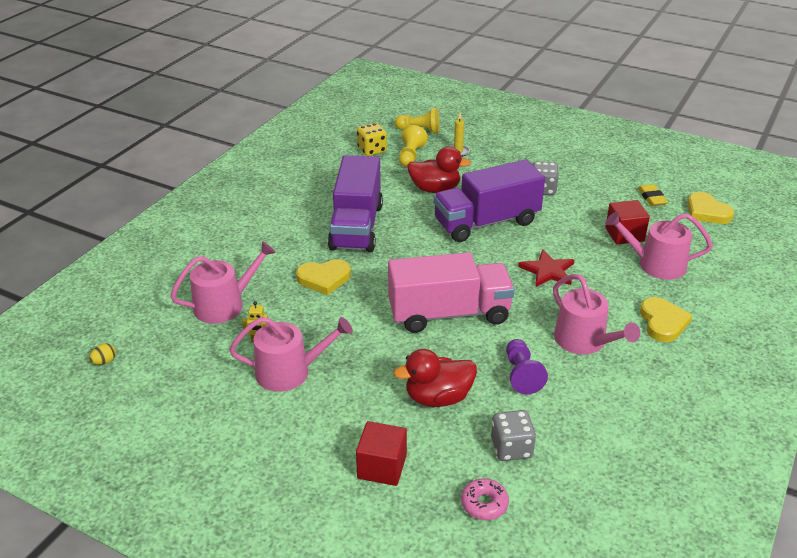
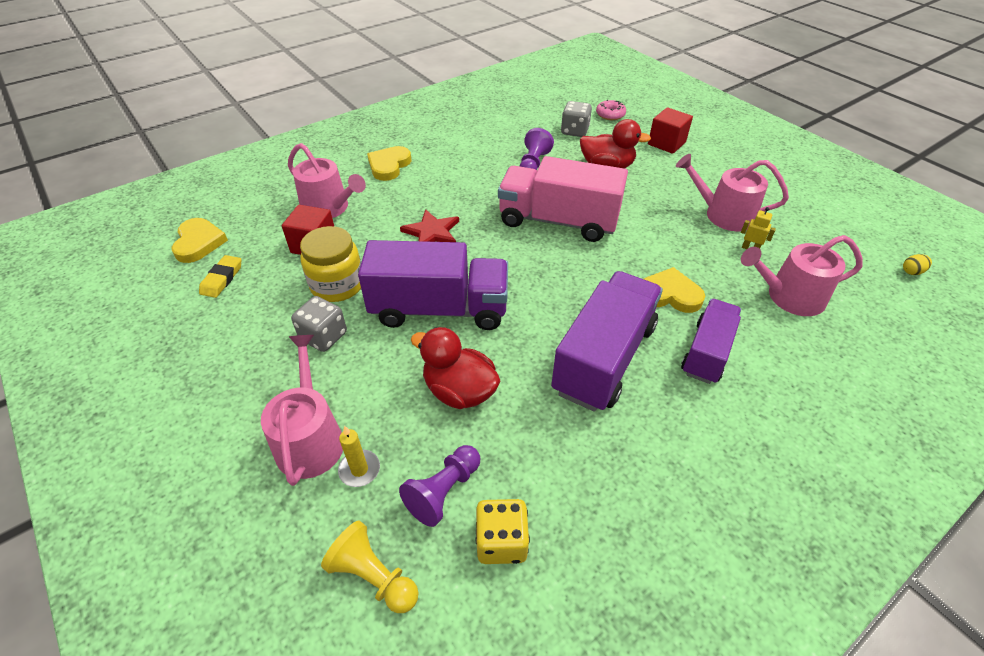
camera: 155 degrees left, 10 degrees up
yellow pawn [399,125,428,167] -> purple pawn [399,445,480,527]
pink watering can [553,274,640,354] -> pink watering can moved to [261,335,343,486]
none -> yellow jar [300,226,361,302]
none -> purple truck [681,299,741,384]

